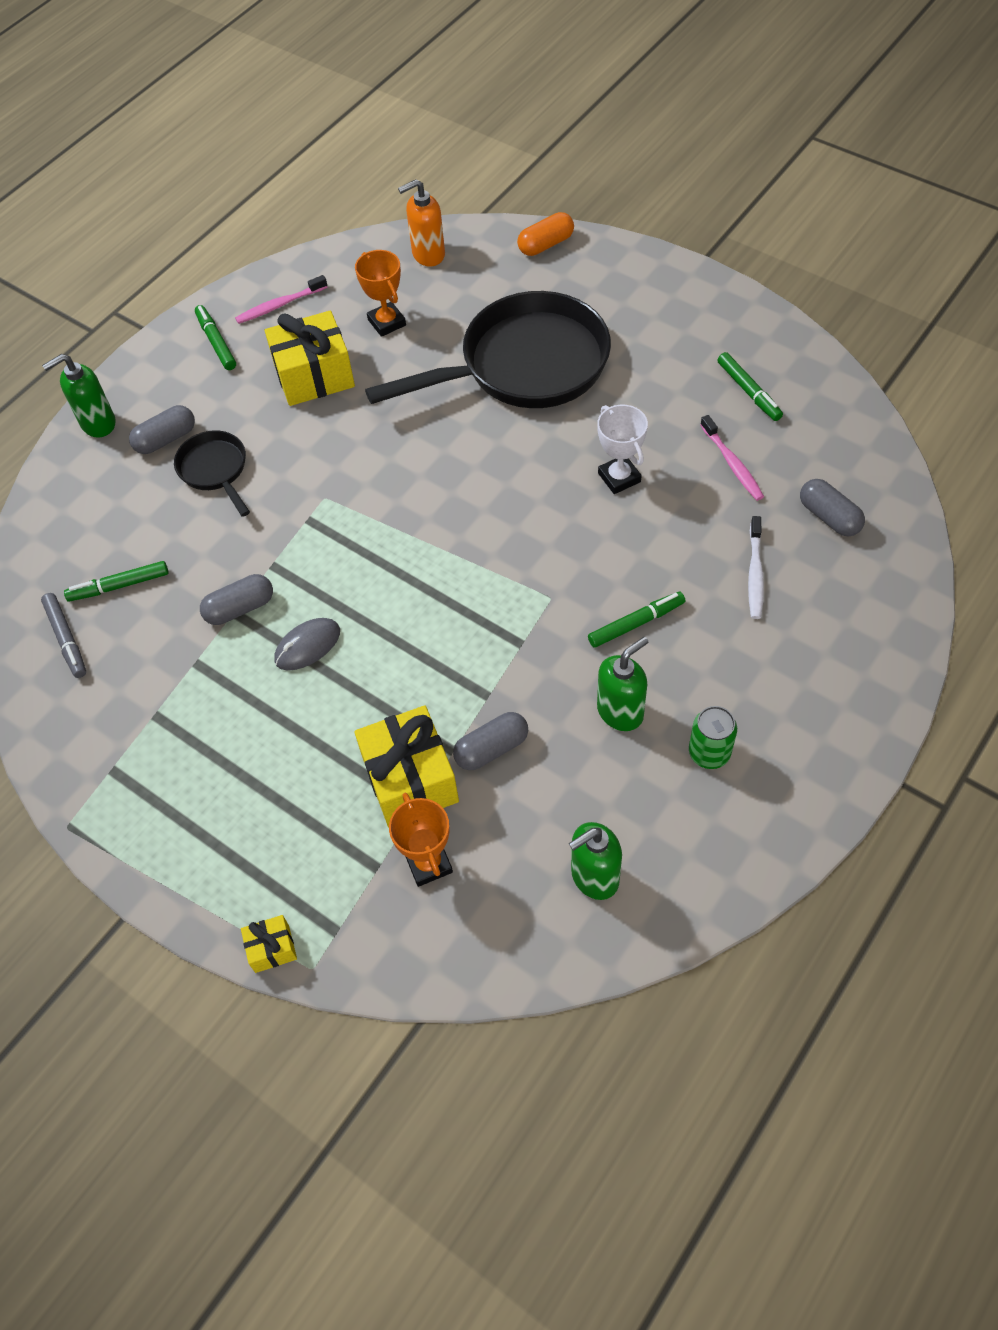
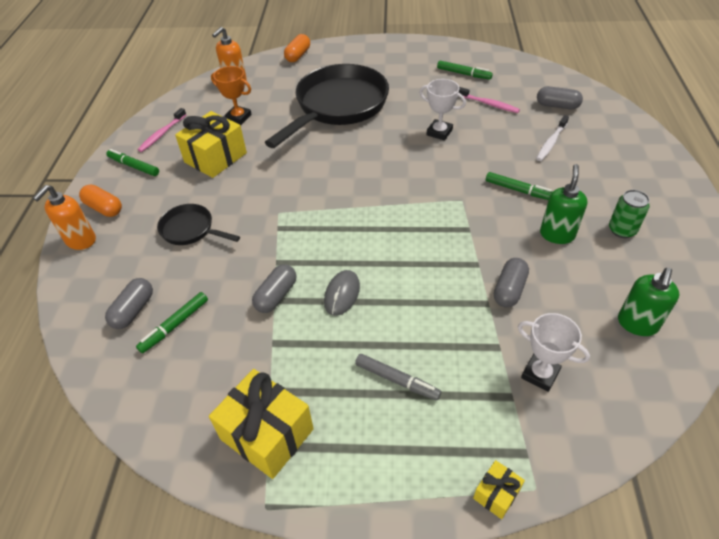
camera: 35 degrees left, 10 degrees down
grey marker [41,593,86,678] -> grey marker moved to [355,354,441,401]
green soap dispenser [42,354,116,438] -> orange soap dispenser [33,185,96,250]
grey capsule [129,405,195,454] -> grey capsule moved to [105,278,153,329]
yellow gift [354,705,459,827] -> yellow gift moved to [209,369,314,479]
orange trophy [389,793,453,887] -> white trophy [518,313,590,392]
green marker [588,592,685,648] -> green marker turned 90 degrees clockwise [486,172,552,200]
white toothbrush [748,516,764,619] -> white toothbrush turned 60 degrees clockwise [536,115,569,161]
none -> orange capsule [79,184,122,217]

